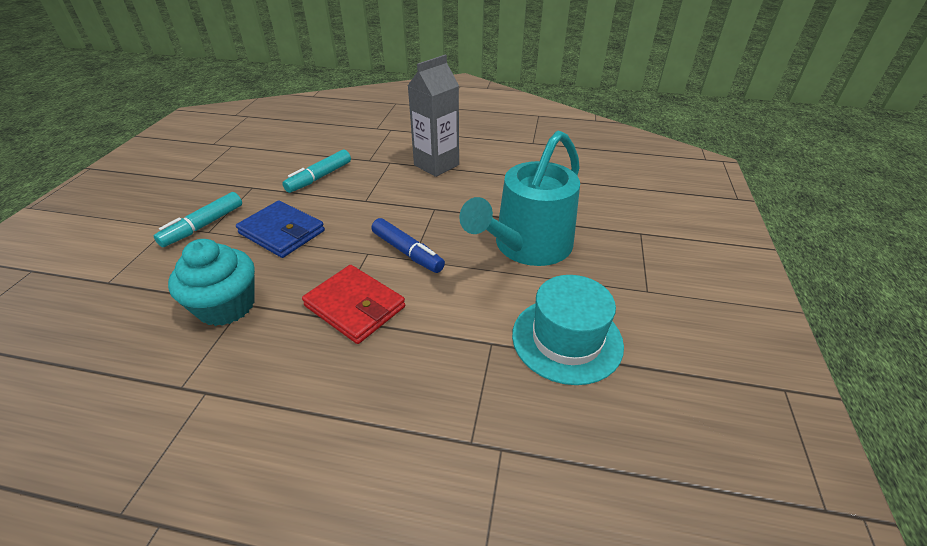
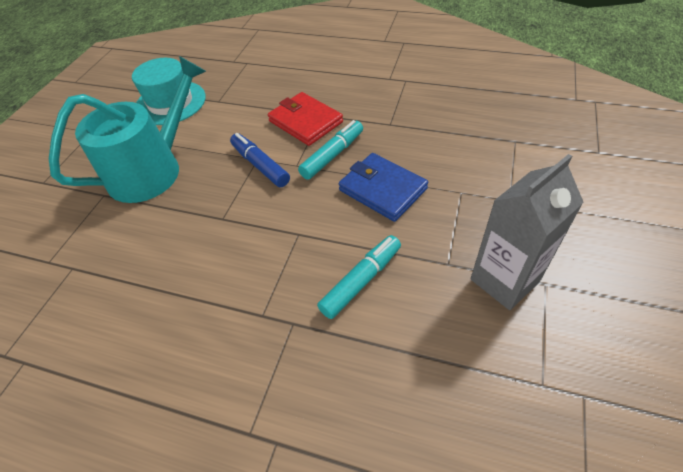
camera: 170 degrees left, 10 degrees up
turquoise marker [154,192,242,247] -> turquoise marker moved to [298,120,363,180]
turquoise cupcake [168,239,255,326] -> none
grey carton [408,55,459,177] -> grey carton moved to [471,154,584,310]

